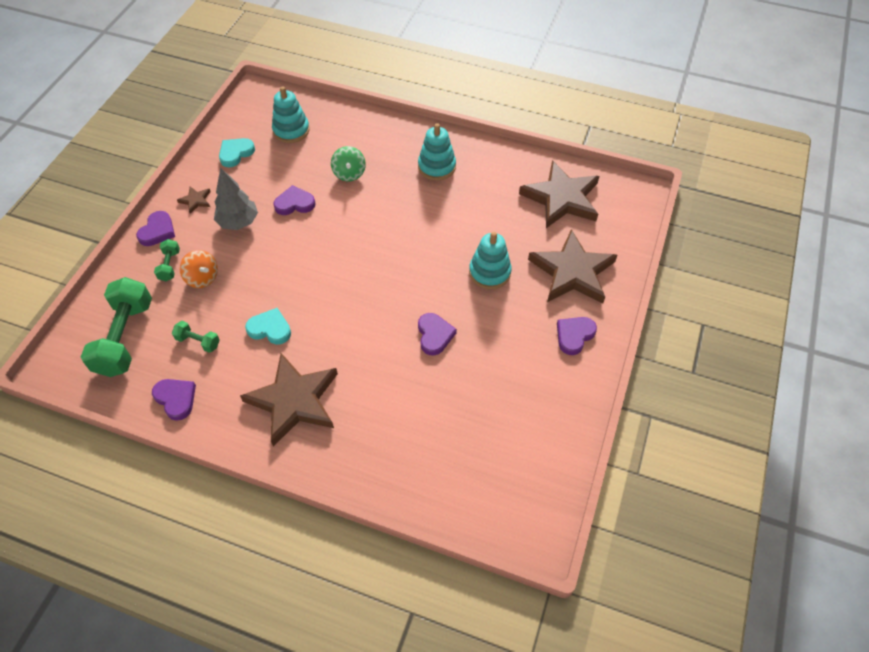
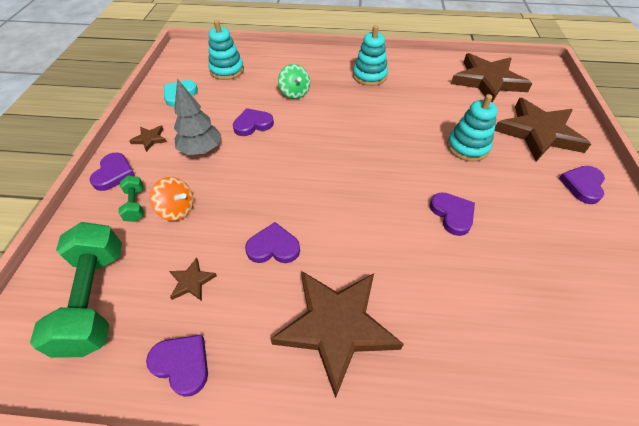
camera: 15 degrees left, 5 degrees down
green dumbbell [172,321,220,353] -> brown star [169,257,217,301]
turquoise heart [245,308,291,345] -> purple heart [245,222,300,263]

